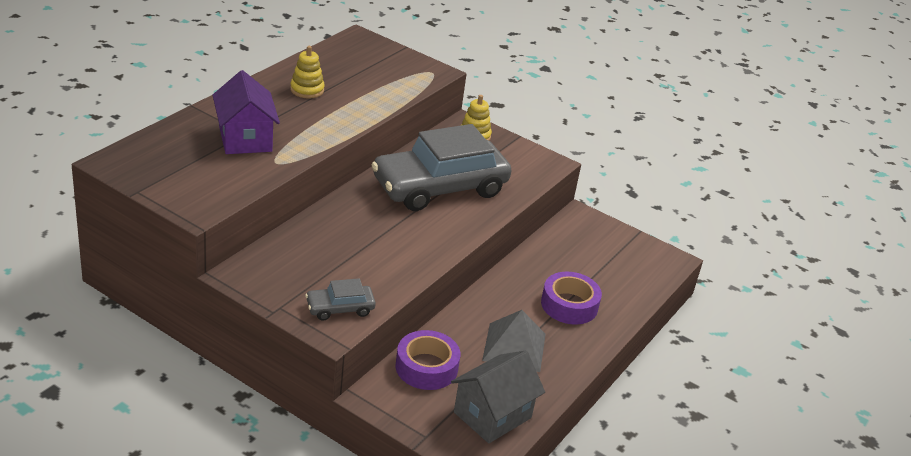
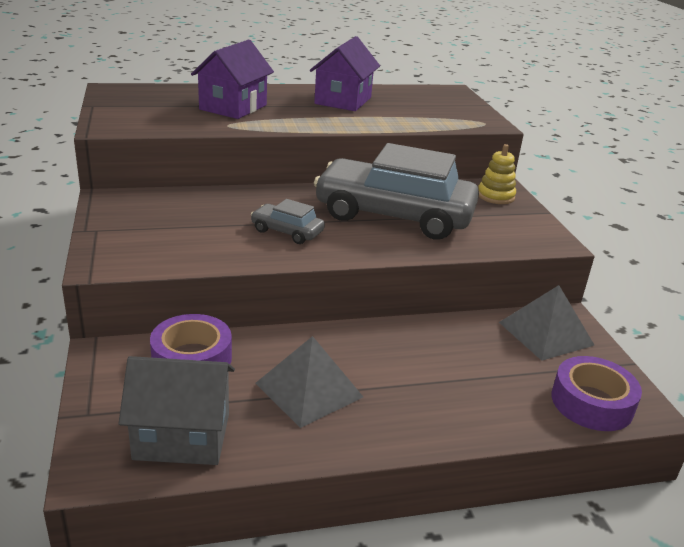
camera: 45 degrees right, 5 degrees down
yellow stacking toy [290,46,325,99] -> purple house [310,36,380,111]
grey car [305,278,376,321] -> grey car moved to [251,199,325,244]
purple tape [541,272,602,325] -> purple tape moved to [551,356,642,431]
none -> grey pyramid [499,285,595,361]

